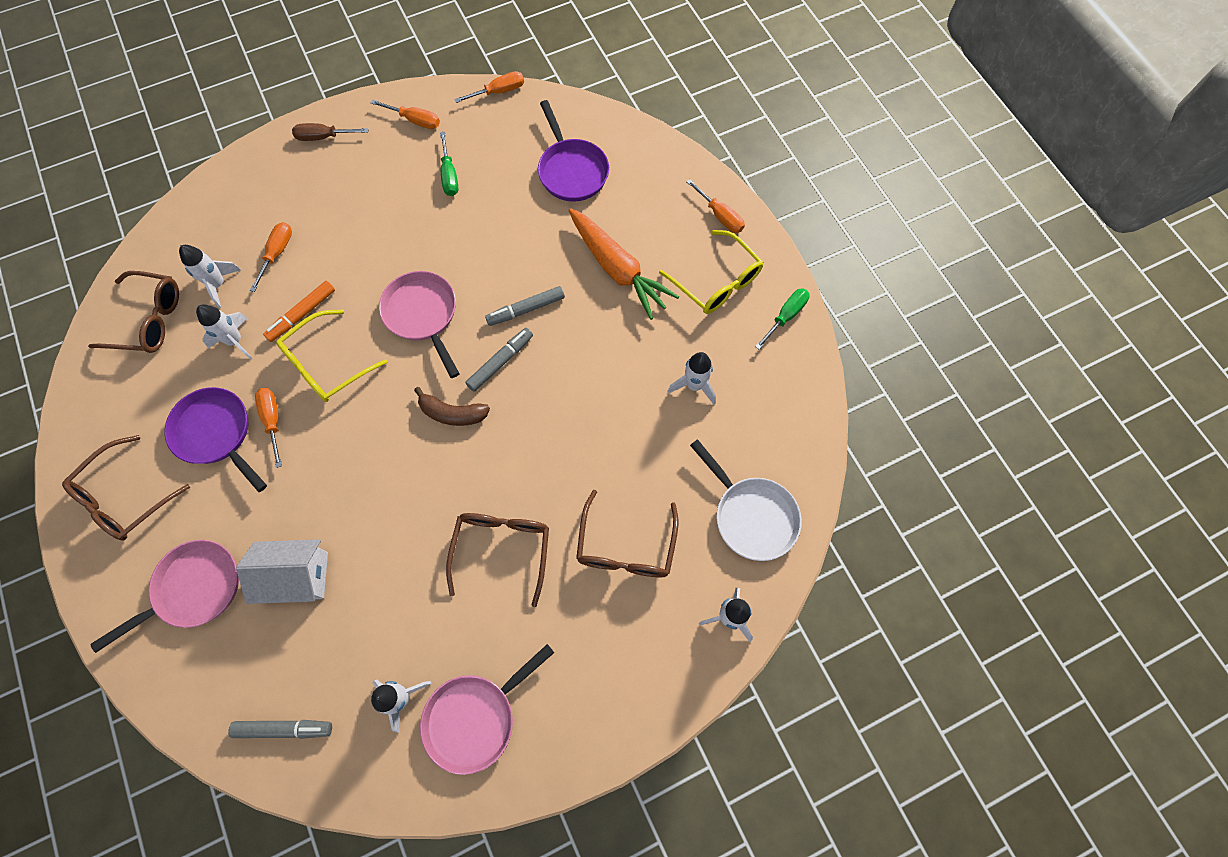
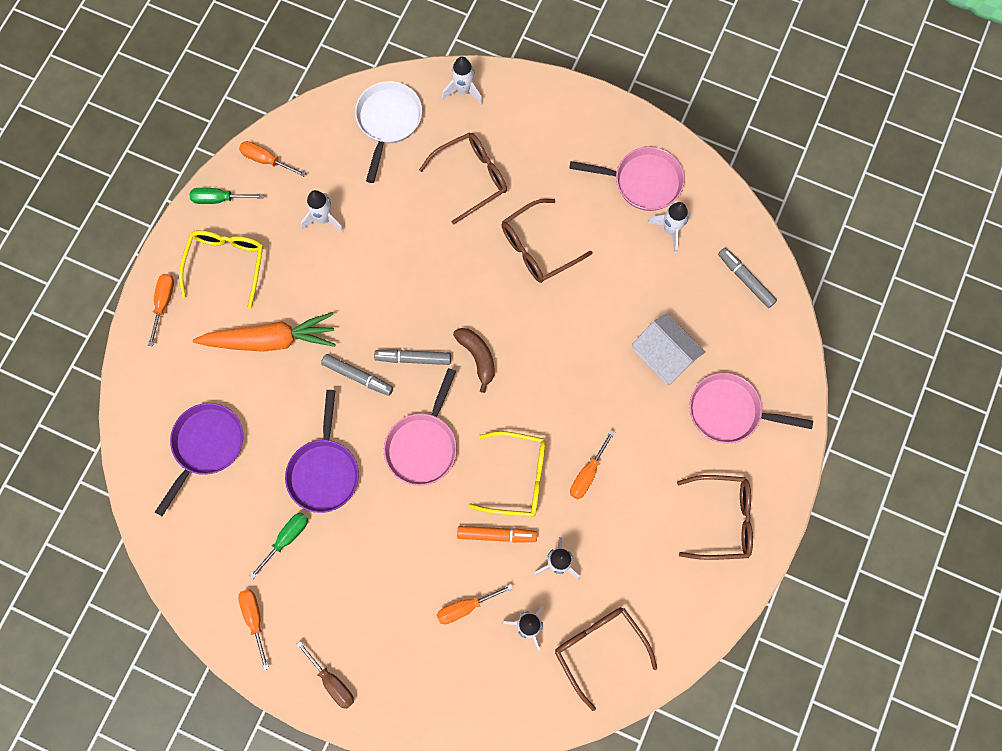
camera: 130 degrees left, 5 degrees up
purple pan [165,387,267,492] -> purple pan moved to [285,390,359,513]
orange screwdriver [454,71,524,103] -> orange screwdriver moved to [239,141,306,177]
orange carrot [568,208,679,320] -> orange carrot turned 75 degrees clockwise [193,312,336,352]

